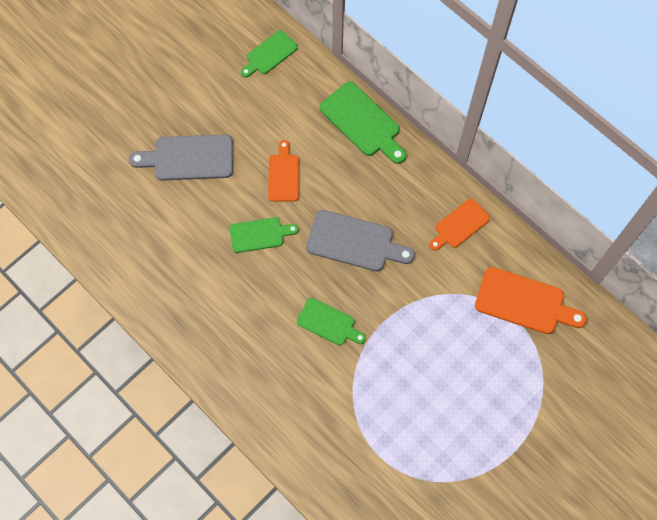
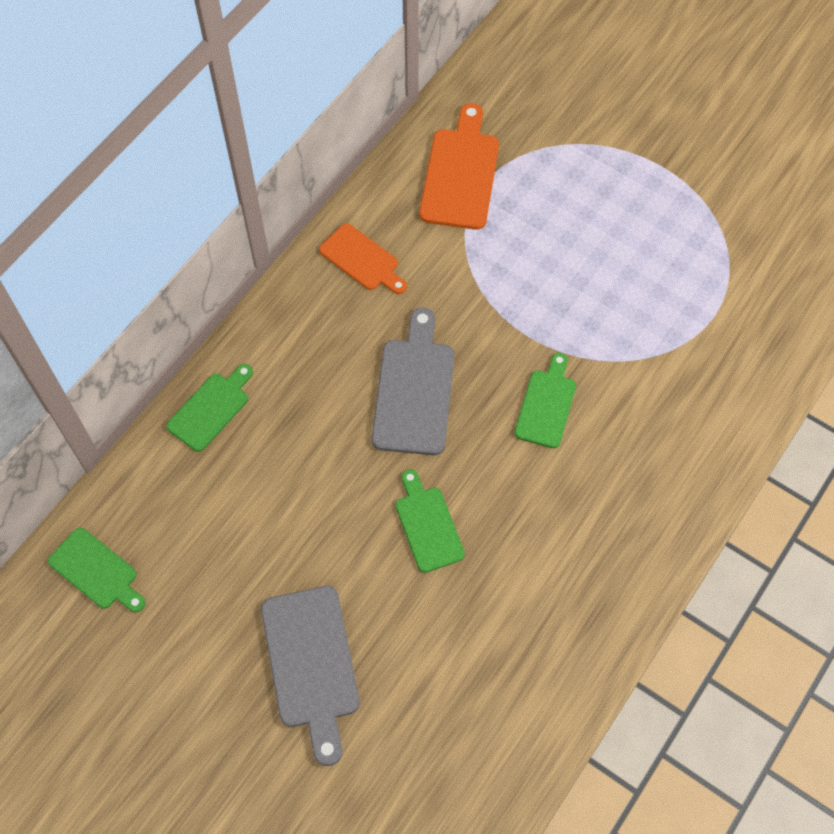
camera: 100 degrees left, 5 degrees down
orange cutting board [268,140,299,202] -> none
green cutting board [320,82,406,164] -> green cutting board [167,364,253,452], size x0.64

